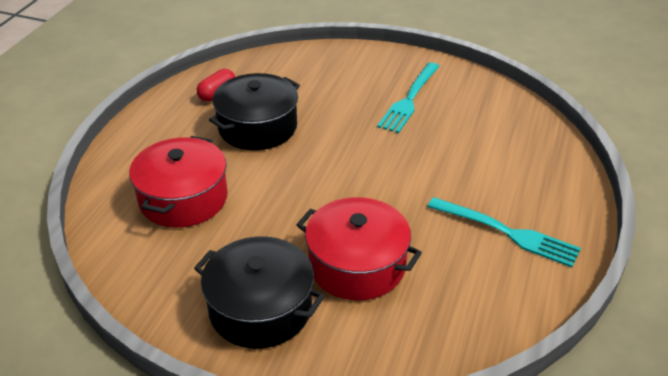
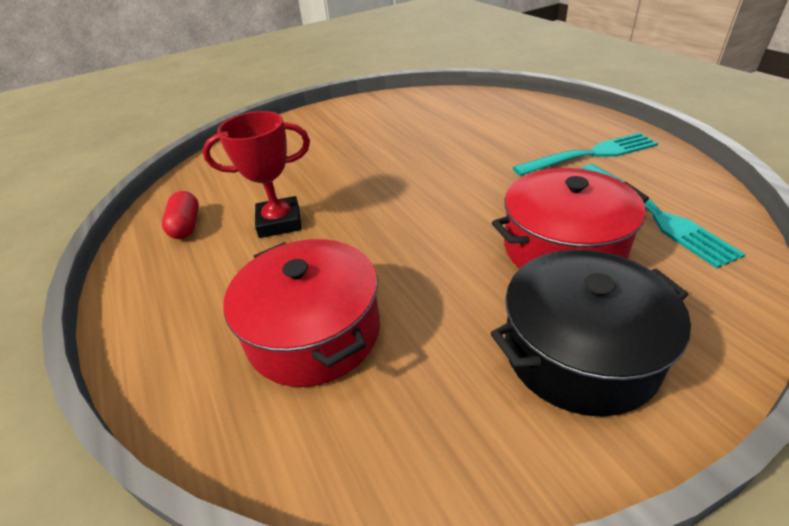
camera: 45 degrees left, 0 degrees up
black pot [209,73,300,150] -> red trophy [203,111,310,238]
turquoise fork [377,62,440,133] -> turquoise fork moved to [581,164,746,268]

